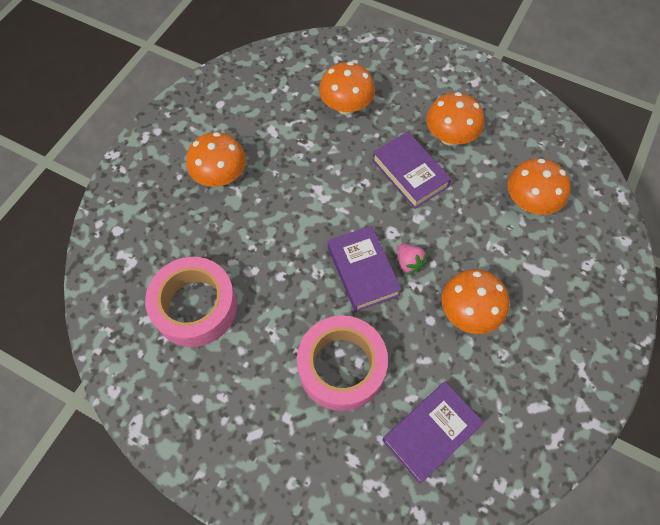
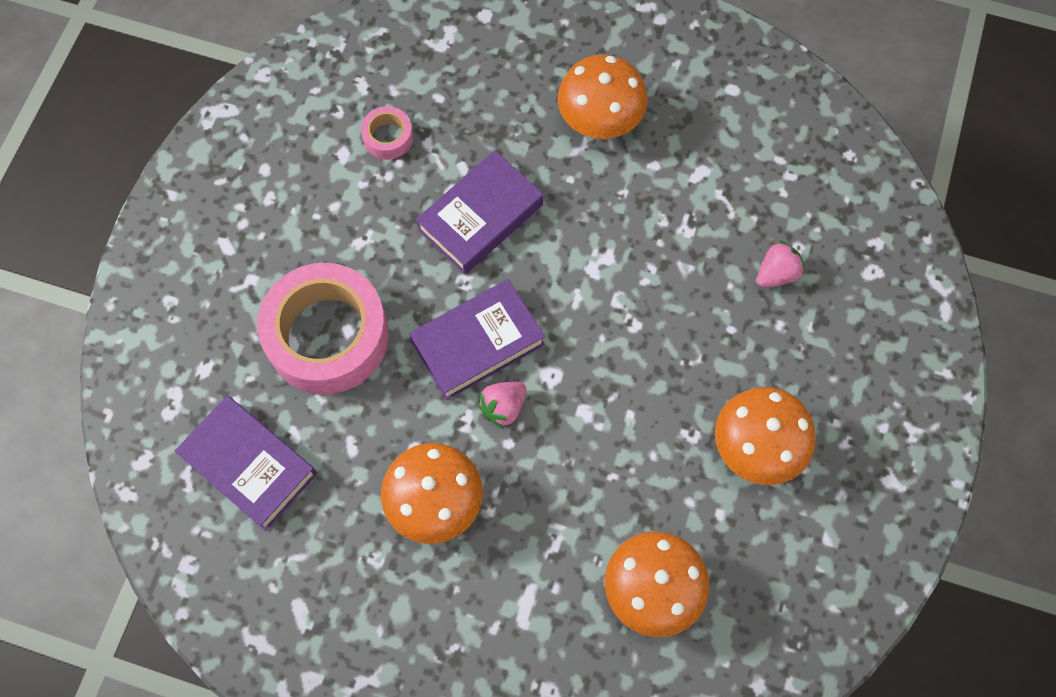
camera: 80 degrees right, 5 degrees up
pink tape [145,257,237,347] -> pink tape [361,106,413,160], size x0.44
orange mushroom [319,62,375,115] -> pink strawberry [757,240,805,287]
purple book [372,131,452,209] -> purple book moved to [416,150,543,274]

